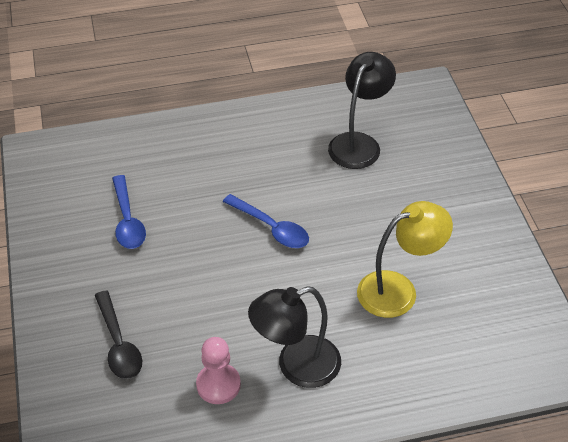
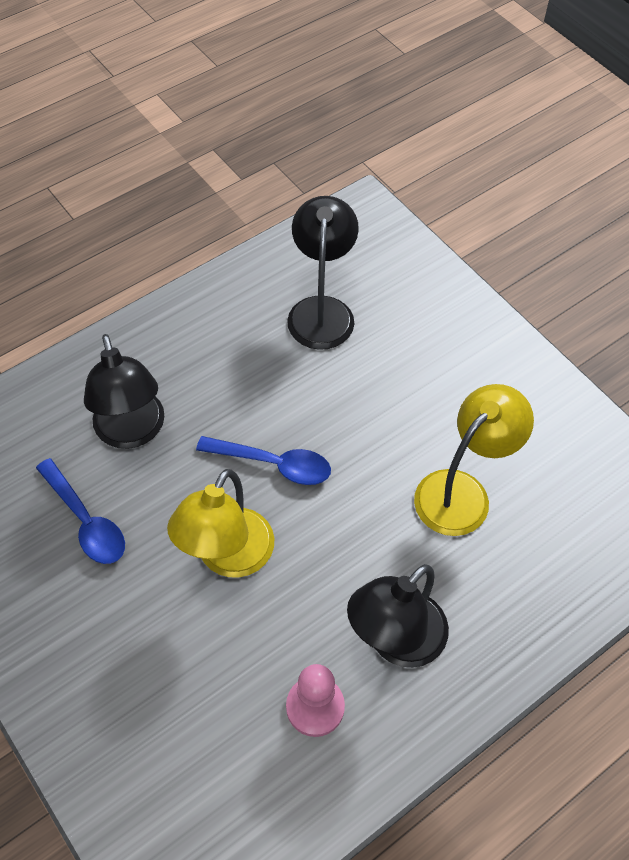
camera: 25 degrees left, 10 degrees up
black spoon [95,290,142,379] -> none
none -> black lamp [84,334,164,449]
none -> yellow lamp [167,469,274,578]

